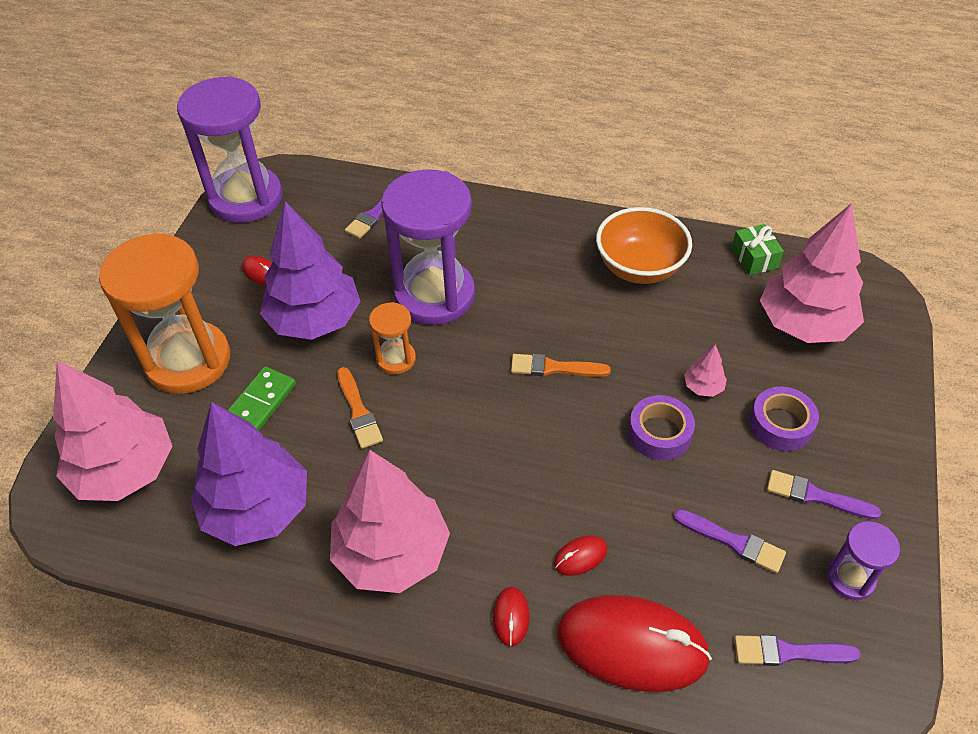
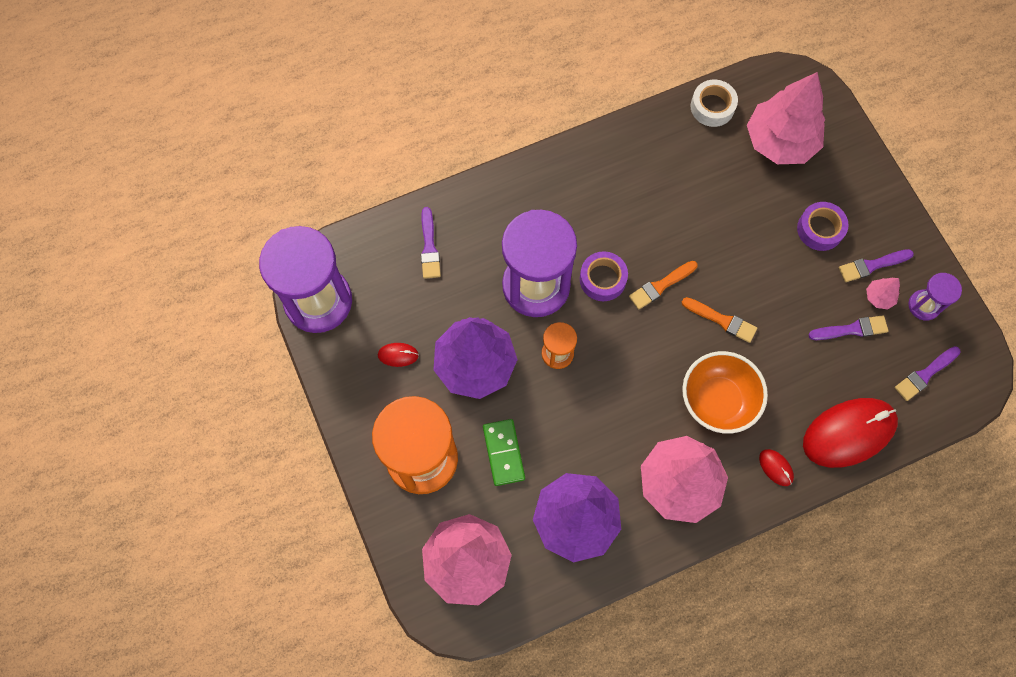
camera: 40 degrees left, 20 degrees up
orange brush [337,367,383,449] -> orange brush moved to [682,297,757,343]
red mouse [554,535,607,576] -> none
orange bowl [596,207,692,284] -> orange bowl moved to [682,351,768,434]
purple tape [628,395,695,460] -> purple tape moved to [580,251,628,301]
pink tree [684,344,727,397] -> pink tree moved to [866,278,900,309]
green gift [731,224,784,275] -> white tape [691,80,738,127]

